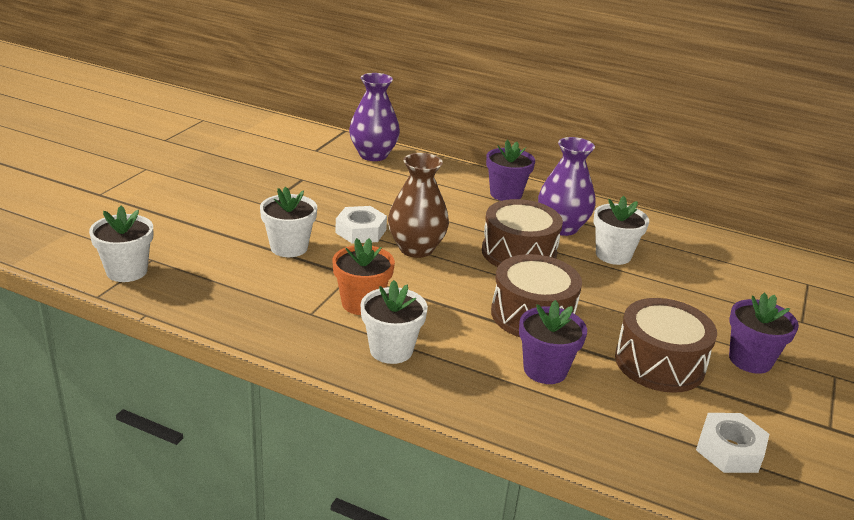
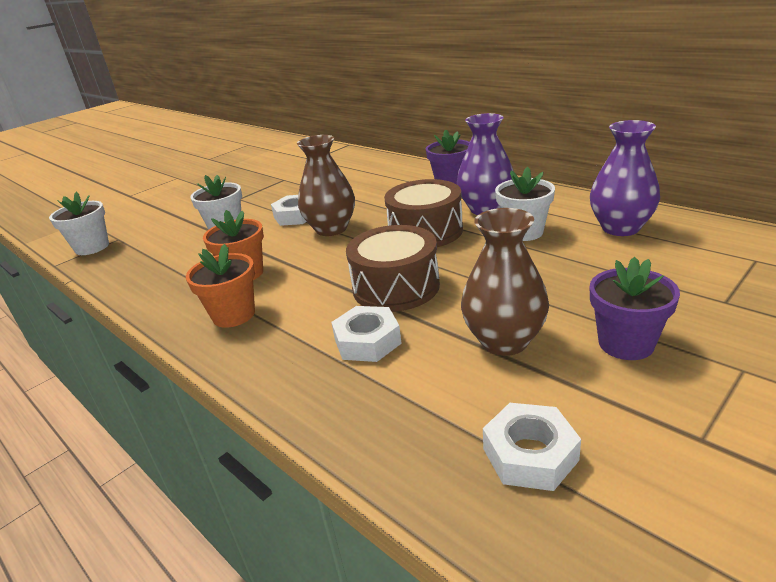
camera: 25 degrees right, 0 degrees up
purple vase [349,73,400,161] -> purple vase moved to [590,120,660,236]
white flower pot [361,280,428,364] -> orange flower pot [186,244,255,328]
purple flower pot [519,300,587,384] -> white nut [331,306,402,362]
brown drum [615,298,717,393] -> brown vase [461,208,549,356]

